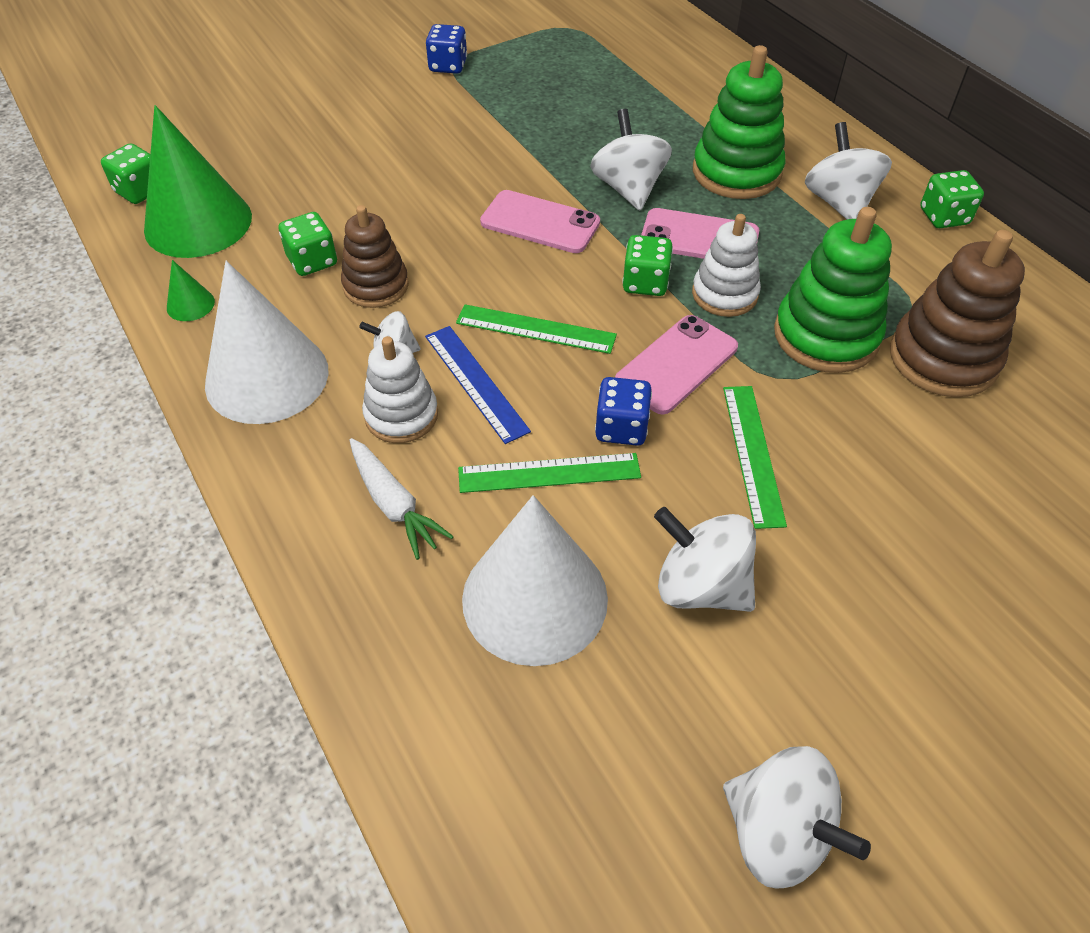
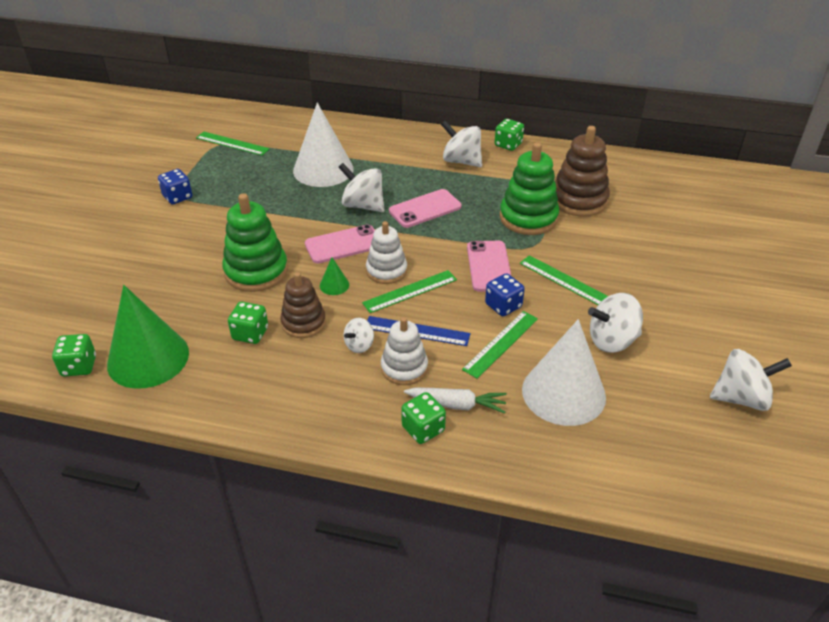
camera: 45 degrees left, 10 degrees down
green cone [167,260,215,321] -> green cone moved to [320,258,349,295]
white cone [205,261,329,424] -> white cone moved to [293,102,354,187]
green dice [622,235,673,296] -> green dice moved to [401,392,446,444]
white stacking toy [692,214,761,317] -> white stacking toy moved to [366,221,407,284]
green stacking toy [693,45,785,199] -> green stacking toy moved to [222,193,288,292]
none -> green ruler [196,132,270,156]

